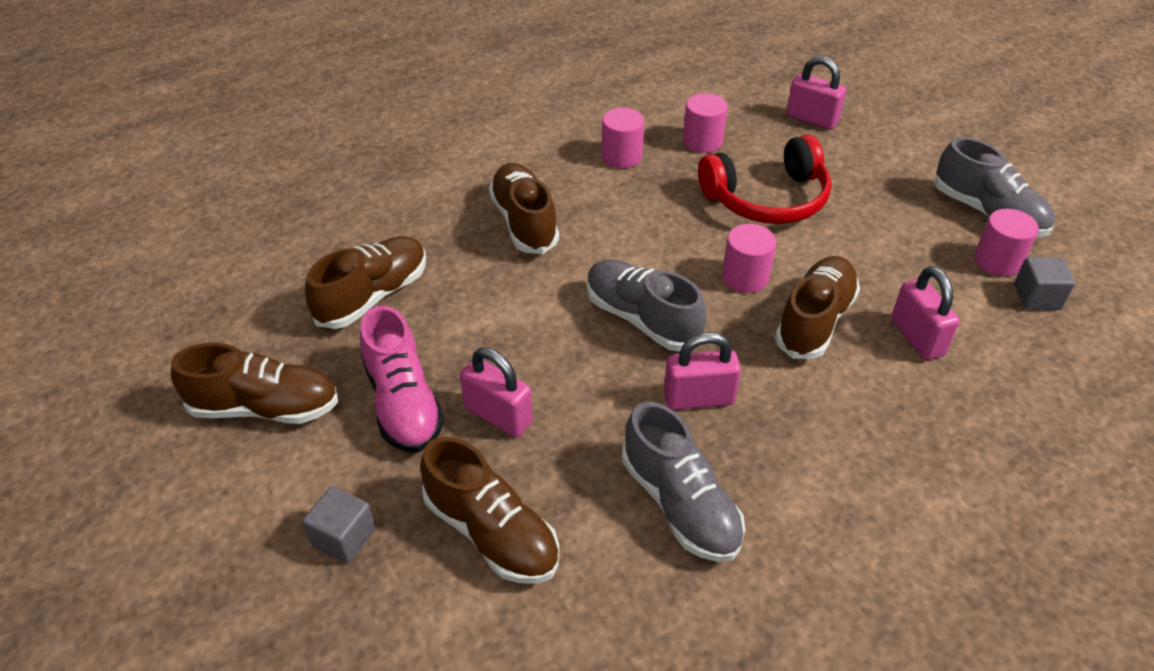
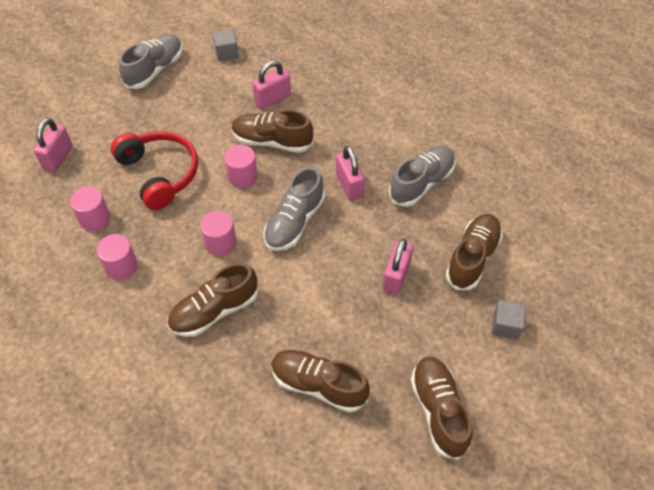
camera: 105 degrees left, 10 degrees up
pink shoe [360,306,444,453] -> none
pink cylinder [974,209,1039,277] -> pink cylinder moved to [200,211,236,256]

